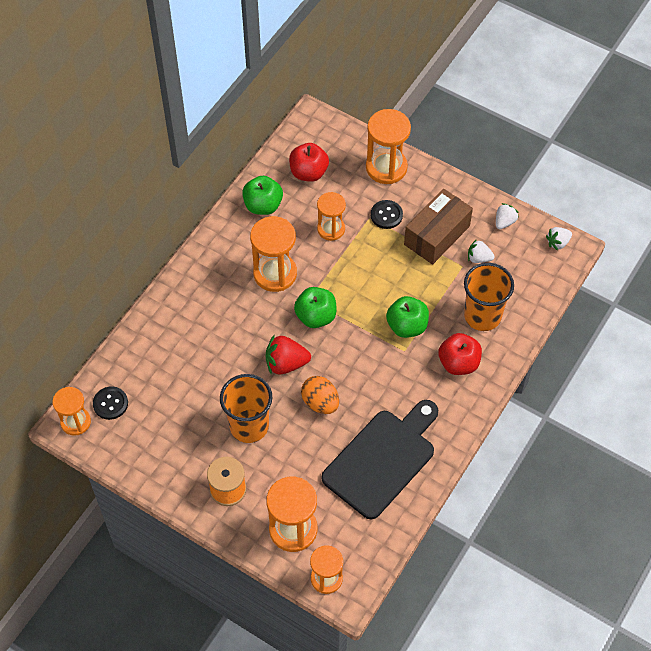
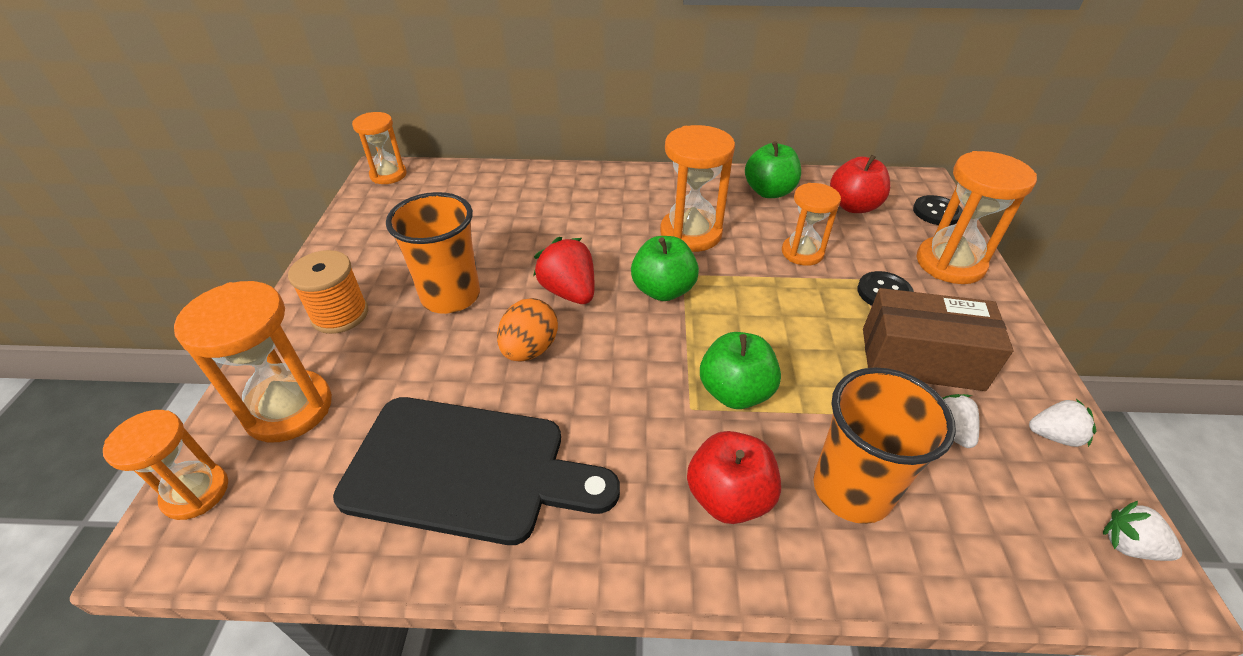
camera: 60 degrees right, 15 degrees down
black button [93,387,128,420] -> black button moved to [913,195,963,225]

